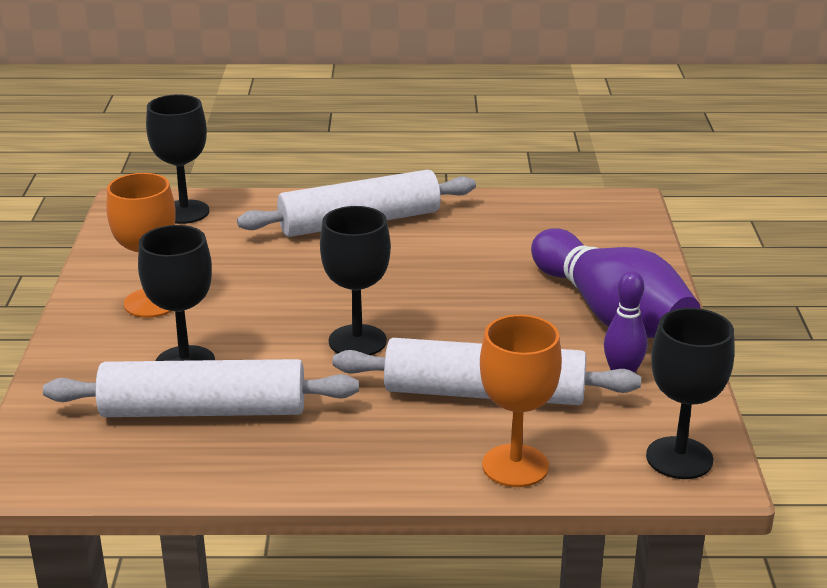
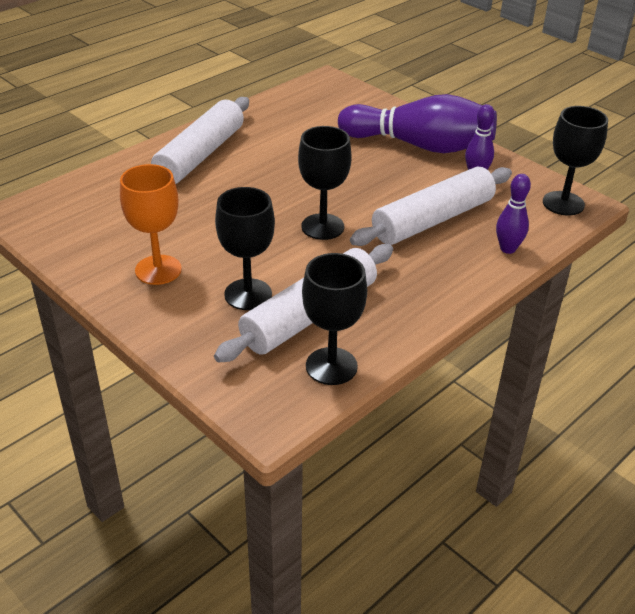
camera: 45 degrees left, 10 degrees up
black goblet [146,94,210,224] -> black goblet moved to [302,253,367,385]
orange goblet [480,315,562,487] -> purple bowling pin [496,174,531,254]

